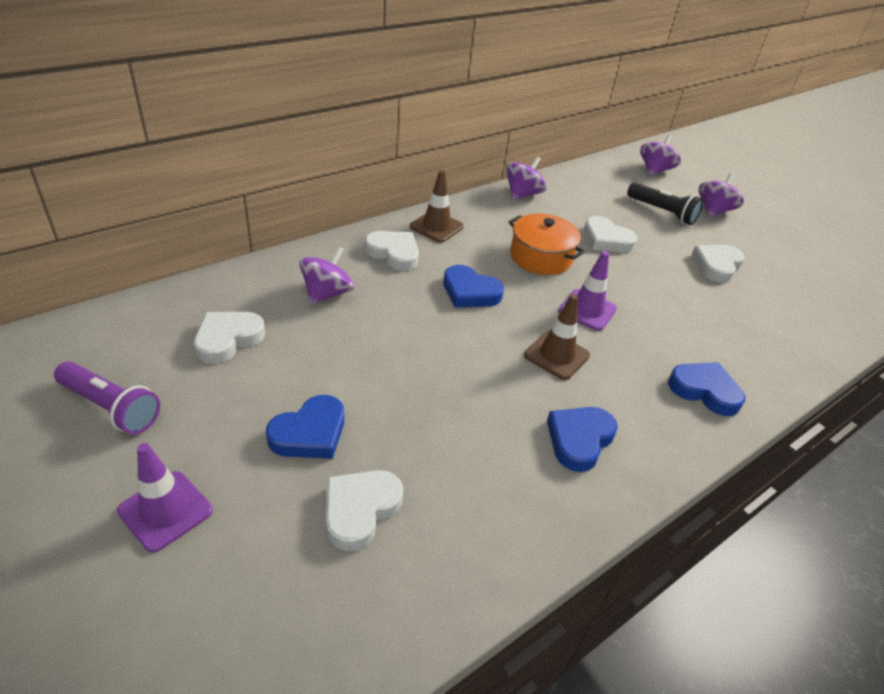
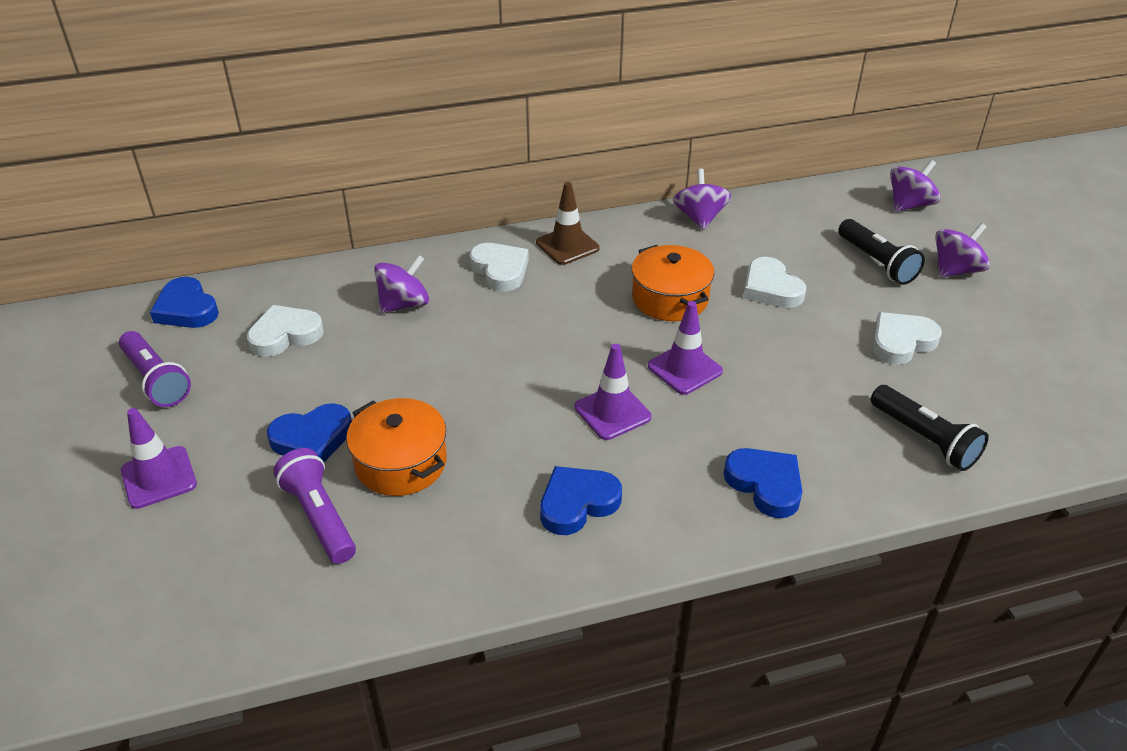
camera: 25 degrees right, 0 degrees up
white heart [326,470,403,551] -> purple flashlight [273,448,356,564]
blue heart [443,265,504,308] -> blue heart moved to [150,277,219,328]
purple spinning top [506,156,547,200] -> purple spinning top turned 60 degrees counterclockwise [673,169,731,230]
brown traffic cone [524,294,590,380] -> purple traffic cone [575,344,652,440]
none -> orange pot [346,398,447,496]
none -> black flashlight [871,385,989,471]

